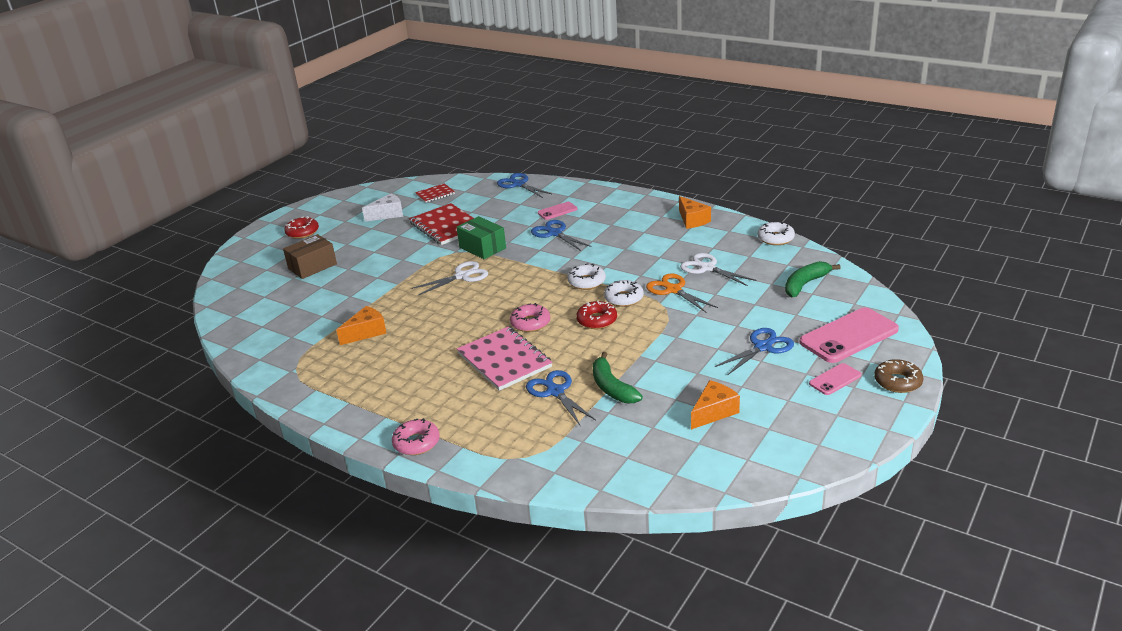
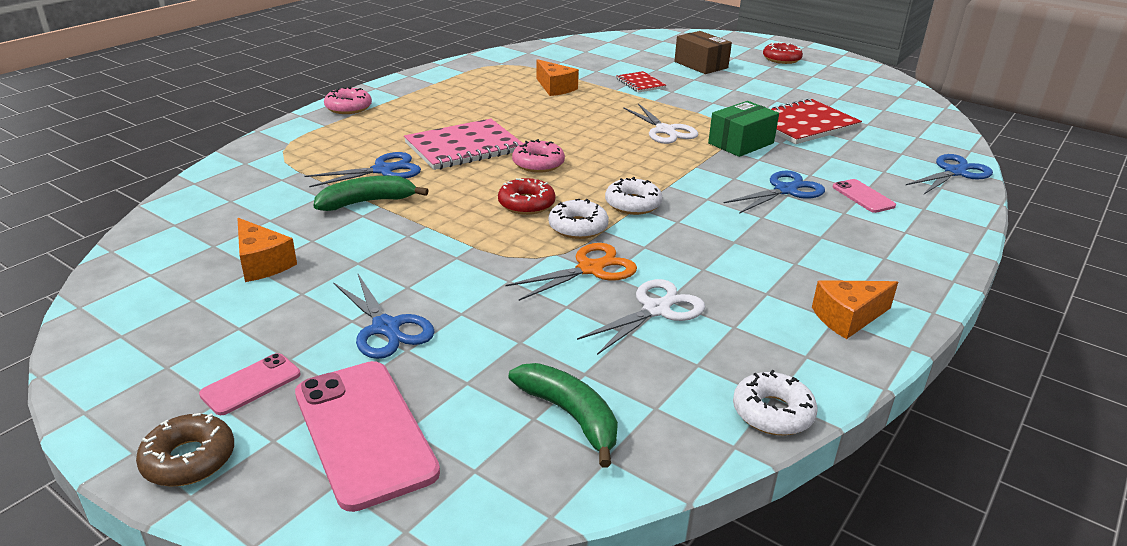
camera: 90 degrees right, 0 degrees up
white cheese [362,193,403,222] -> none
red notebook [415,183,455,203] -> red notebook moved to [616,71,666,93]
pink phone [809,363,861,395] -> pink phone turned 75 degrees clockwise [199,353,301,415]

